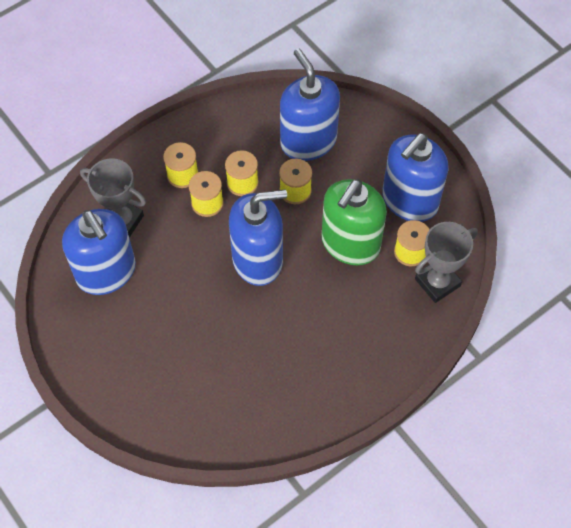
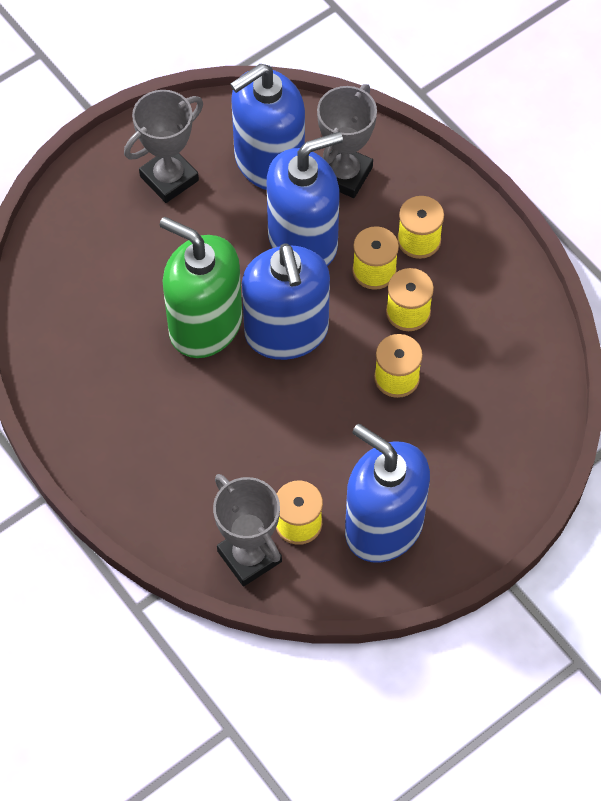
camera: 90 degrees right, 0 degrees up
blue soap dispenser [280,49,340,161] -> blue soap dispenser moved to [267,132,343,266]
green soap dispenser [321,179,387,265] -> green soap dispenser moved to [160,217,242,358]
none -> grey trophy [124,90,203,203]

